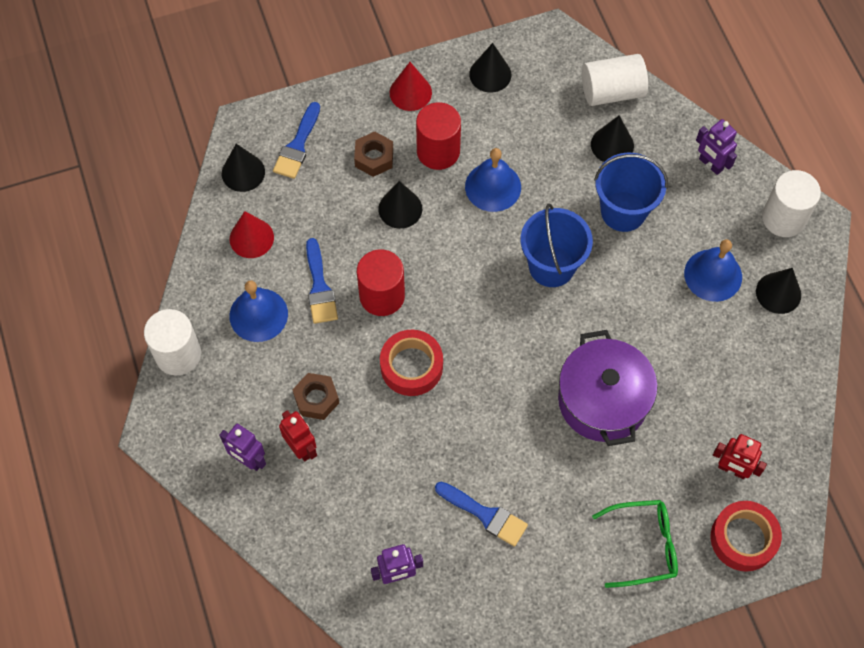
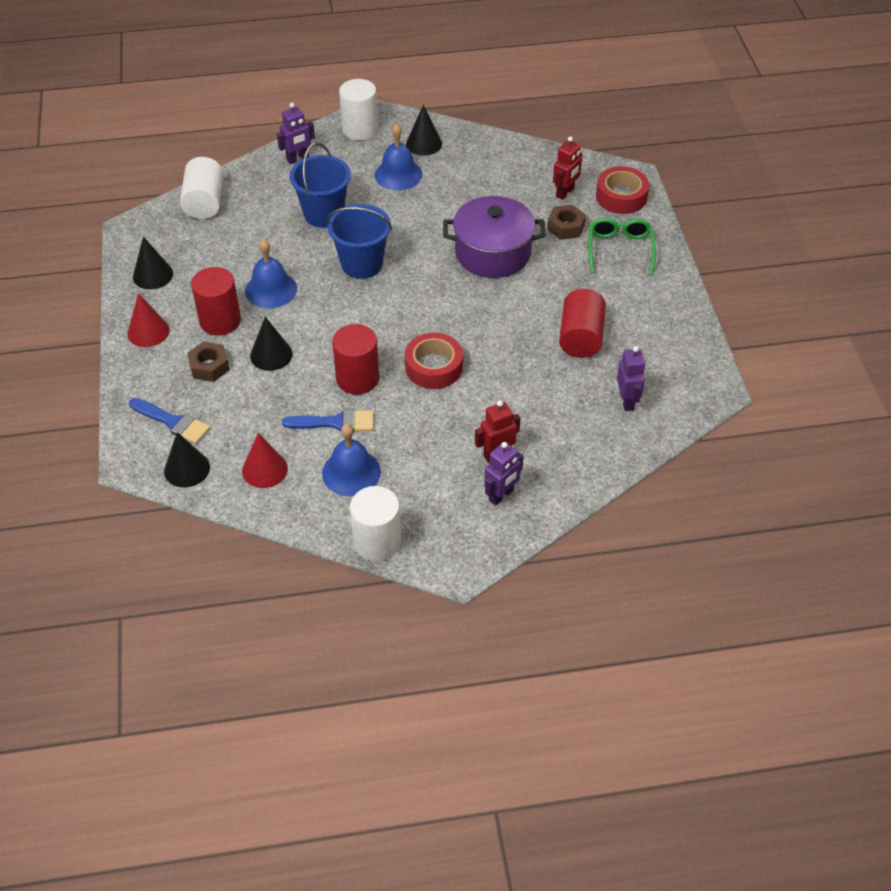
camera: 80 degrees left, 15 degrees down
brown nut [292,373,339,420] -> brown nut moved to [547,205,586,240]
blue brush [435,482,528,547] -> red cylinder [559,289,606,358]
black cone [591,115,634,162] -> none

